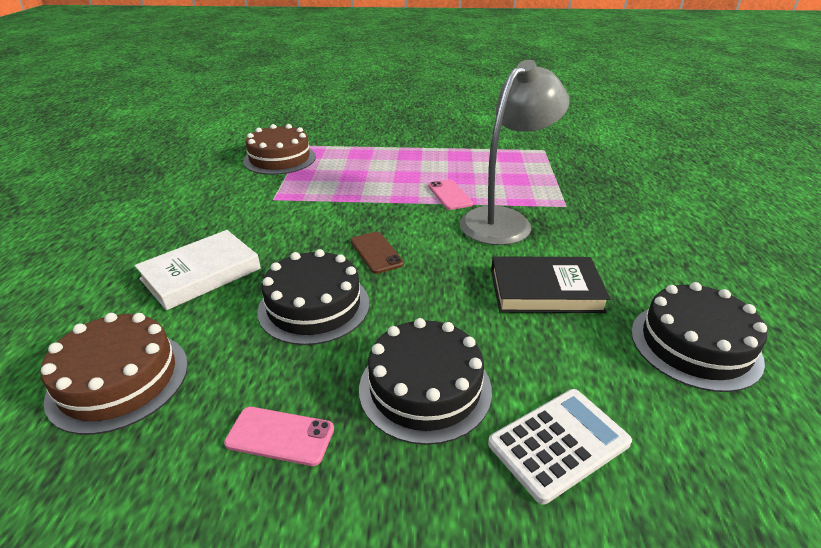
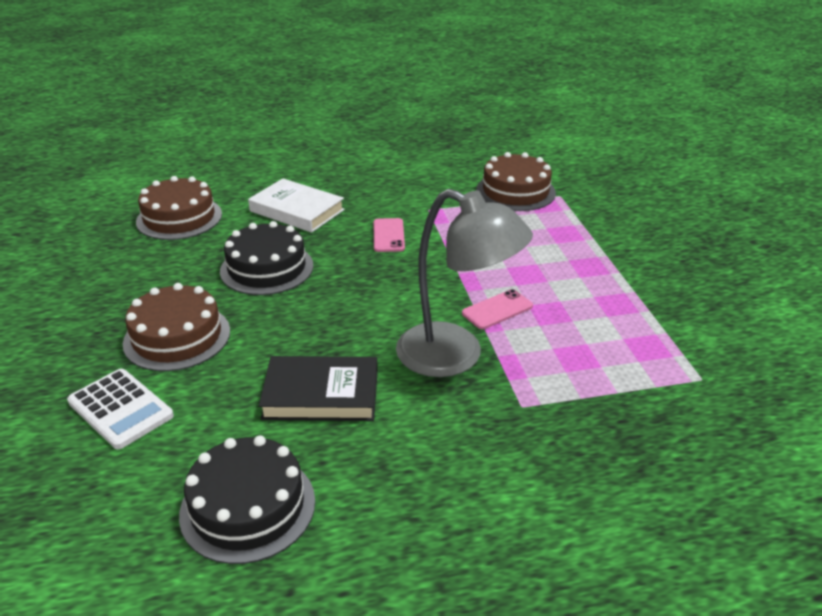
camera: 75 degrees right, 0 degrees up
pink phone [224,407,334,466] -> pink phone moved to [374,218,405,252]
brown phone [351,232,404,274] -> none
black cake [359,318,492,445] -> brown cake [123,283,230,371]
black book [491,256,611,313] -> black book turned 75 degrees counterclockwise [259,356,378,421]

